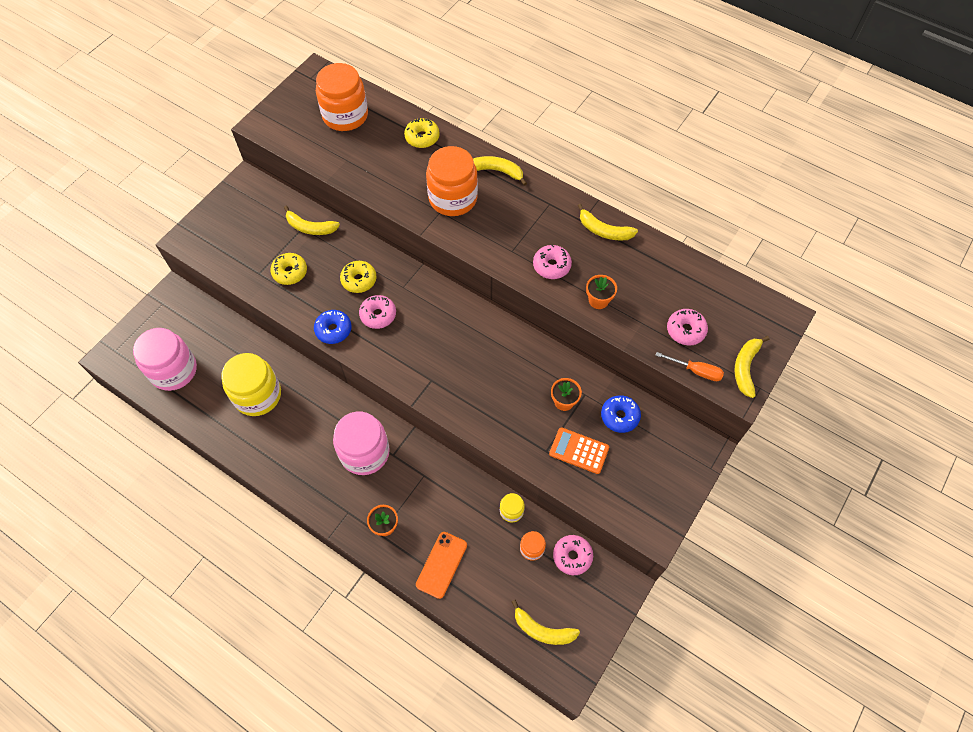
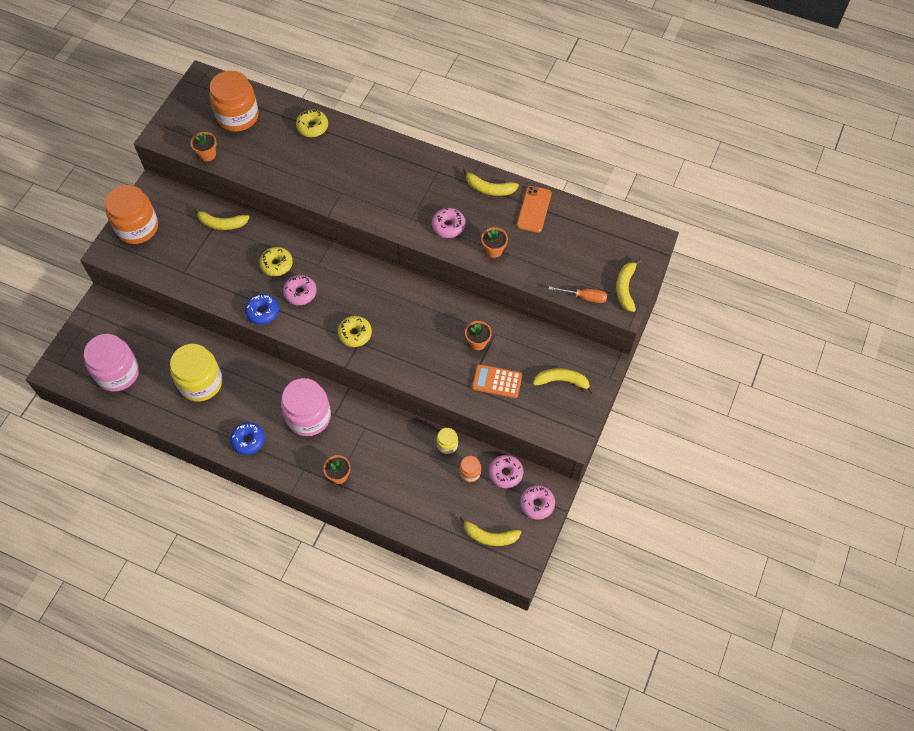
camera: 10 degrees left, 0 degrees up
yellow donut [270,253,307,285] -> yellow donut moved to [338,316,372,347]
orange phone [416,532,467,599] -> orange phone moved to [517,186,552,233]
orange jar [426,146,478,216] -> orange jar moved to [105,185,158,244]
yellow banana [473,156,527,186] -> yellow banana moved to [533,368,595,394]
blue donut [601,395,641,433] -> blue donut moved to [230,422,265,455]
pink donut [667,309,708,345] -> pink donut moved to [520,485,555,520]
none -> orange flower pot [191,132,217,161]

